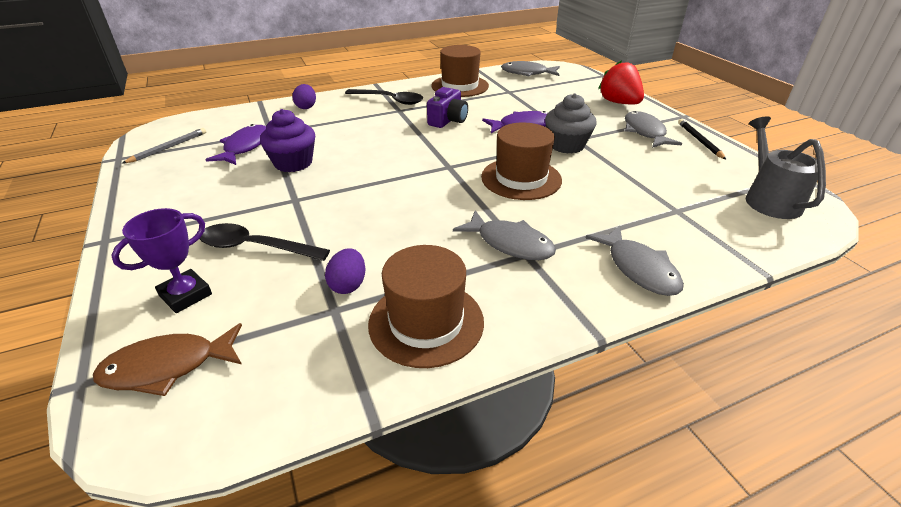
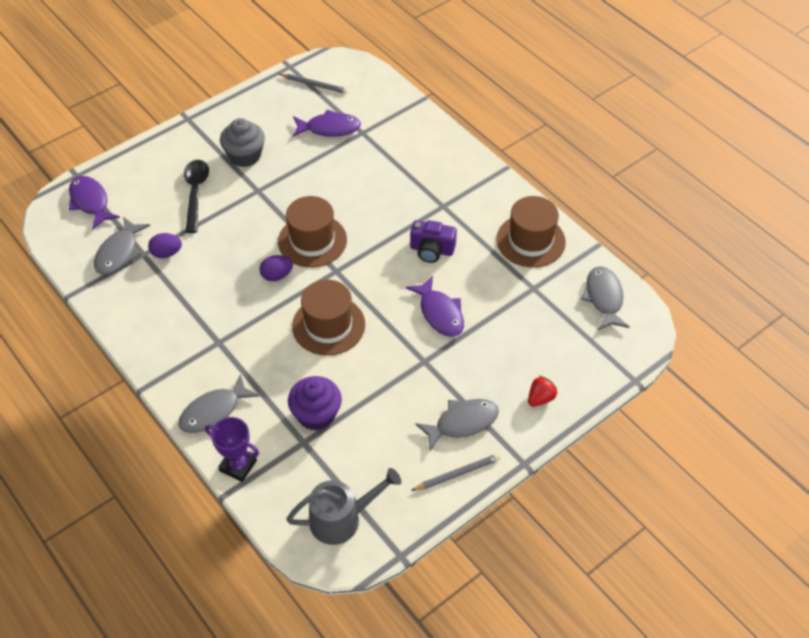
camera: 75 degrees right, 15 degrees up
brown fish [93,323,242,396] -> purple fish [69,176,120,230]
purple trophy [111,208,212,313] -> purple trophy moved to [205,417,259,482]
purple cupcake [260,109,315,172] -> purple cupcake moved to [288,376,342,431]
purple egg [292,84,316,109] -> purple egg moved to [260,255,293,281]
black spoon [345,89,423,105] -> none
brown hat [368,245,484,368] -> brown hat moved to [278,196,347,268]
grey fish [453,210,556,260] -> grey fish moved to [94,217,150,275]
grey cupcake [545,93,597,154] -> grey cupcake moved to [220,118,265,167]
red strawberry [598,60,644,105] -> red strawberry [528,376,558,407], size x0.56
black pencil [678,119,727,160] -> grey pencil [411,454,500,491]

